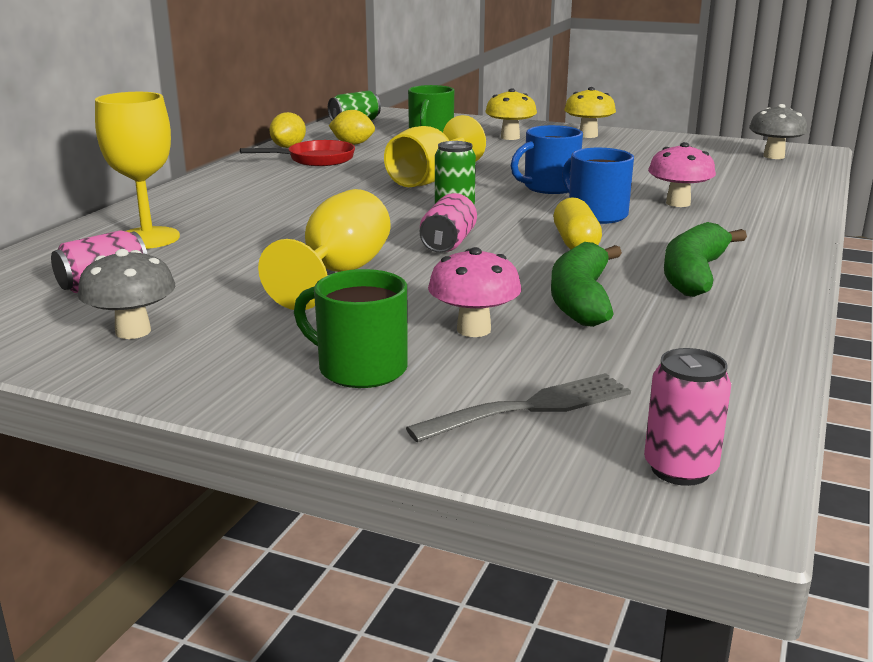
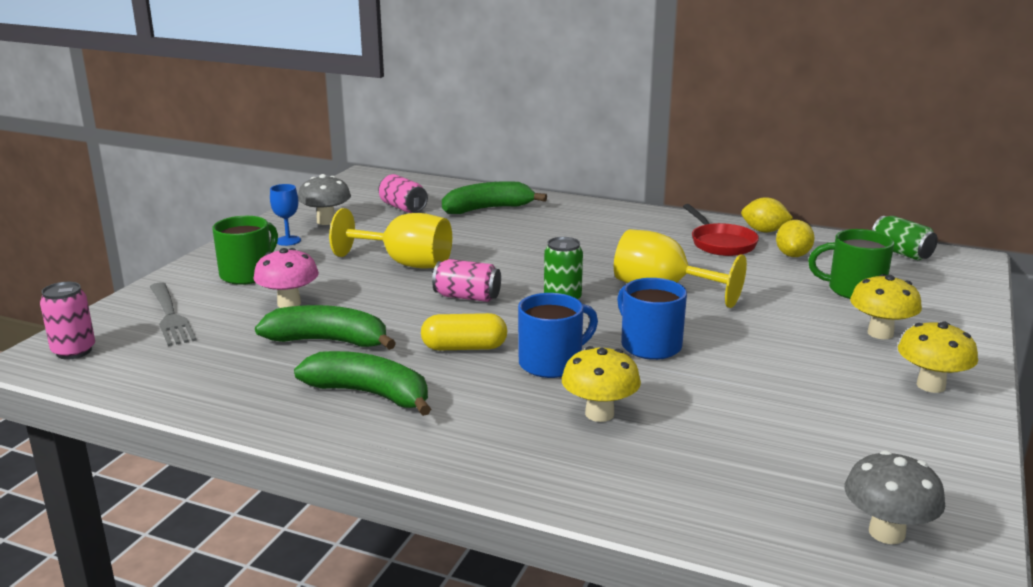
camera: 90 degrees right, 0 degrees up
yellow goblet [95,92,180,249] -> green banana [442,181,547,214]
pink mushroom [648,142,716,207] -> yellow mushroom [562,346,641,422]
none -> blue goblet [270,184,301,246]

